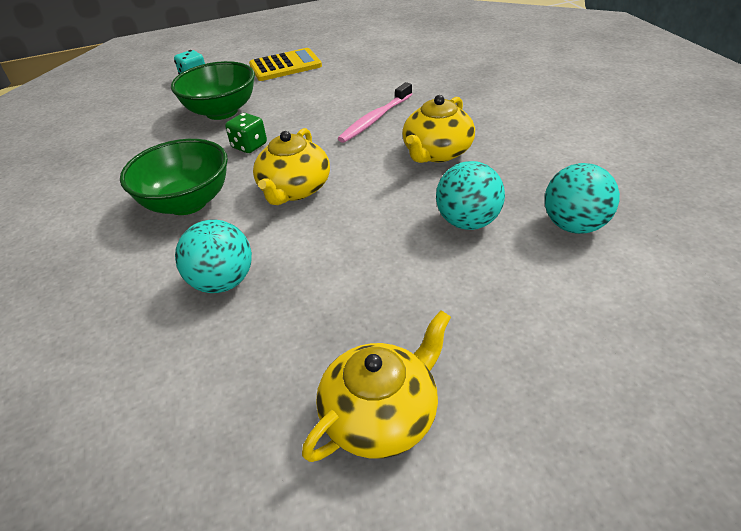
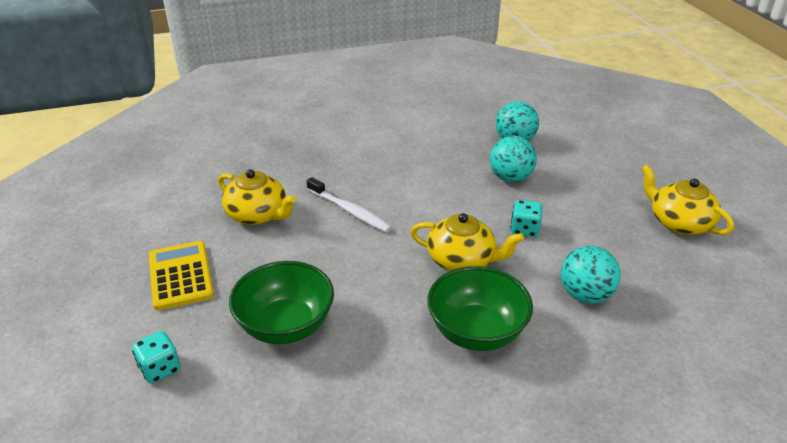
camera: 90 degrees left, 5 degrees down
green dice [225,113,267,153] -> none
pink toothbrush [338,82,412,143] -> white toothbrush [307,177,392,233]
yellow teapot [402,95,475,163] -> yellow teapot moved to [218,169,296,225]
none -> turquoise dice [510,200,542,237]

